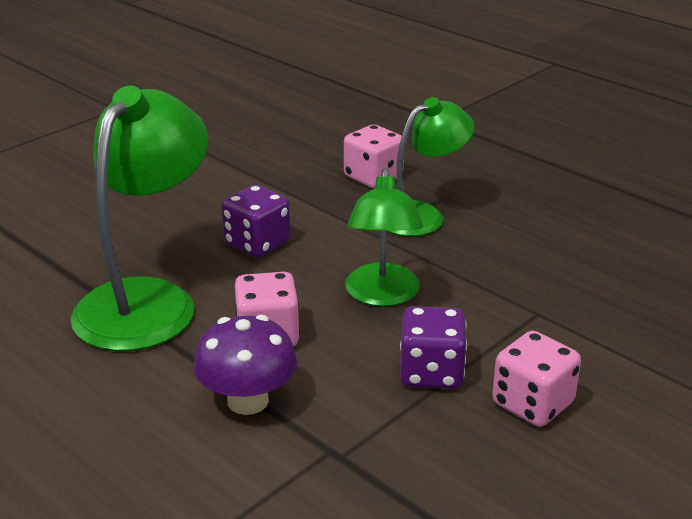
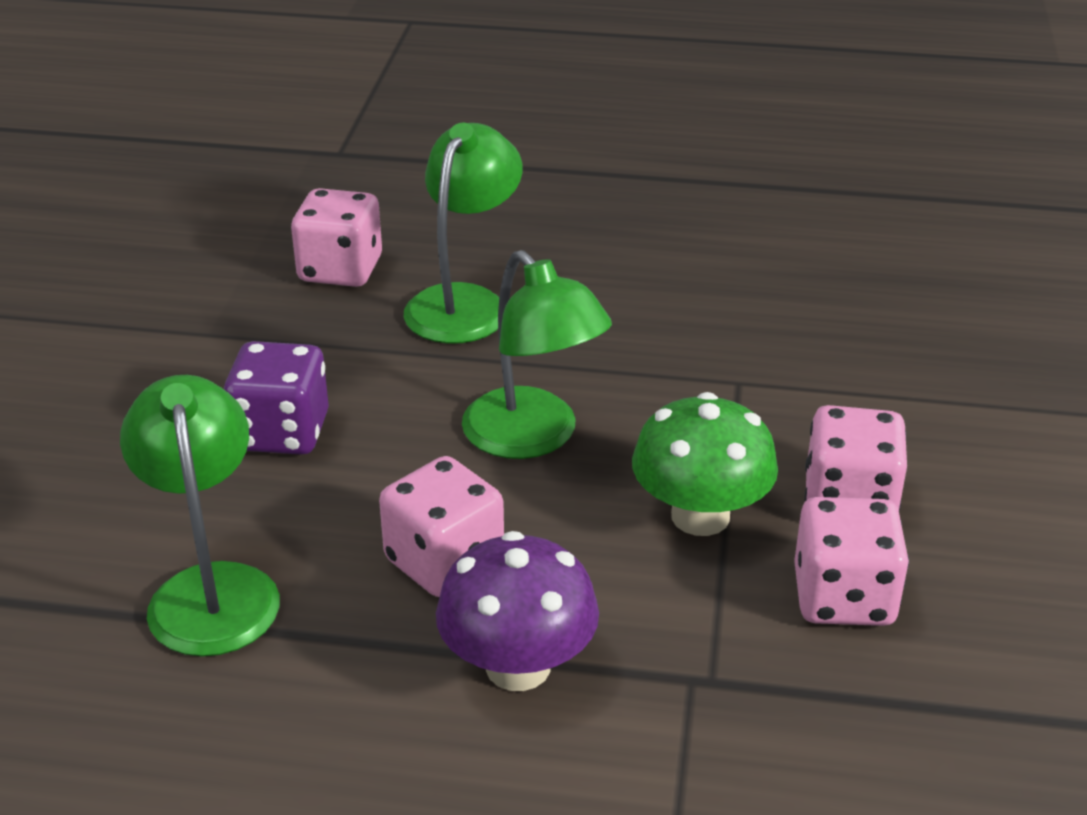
camera: 35 degrees left, 5 degrees up
green lamp [70,86,208,351] -> green lamp [120,375,280,657], size x0.64
purple dice [400,306,467,389] -> green mushroom [632,392,778,536]
none -> pink dice [794,497,909,626]

